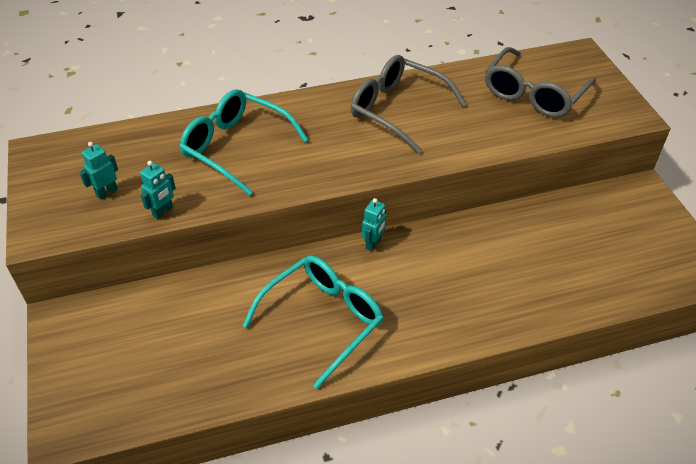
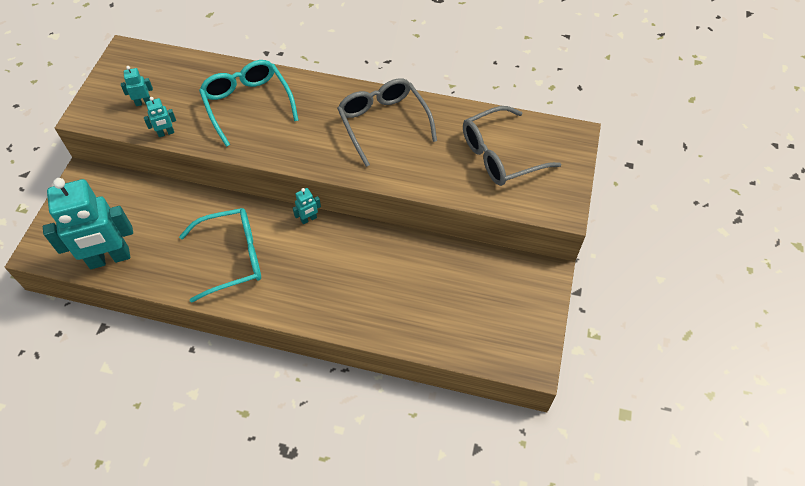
camera: 30 degrees right, 10 degrees up
none -> turquoise robot [43,178,133,269]

